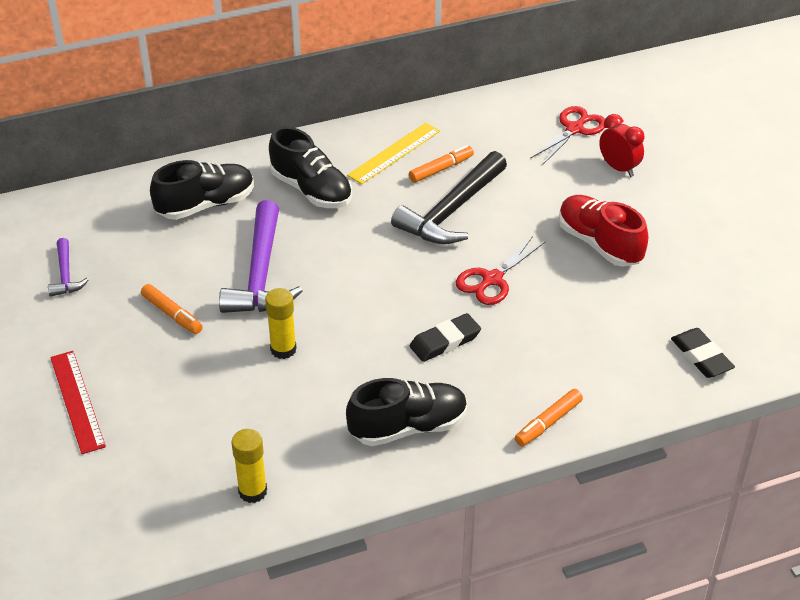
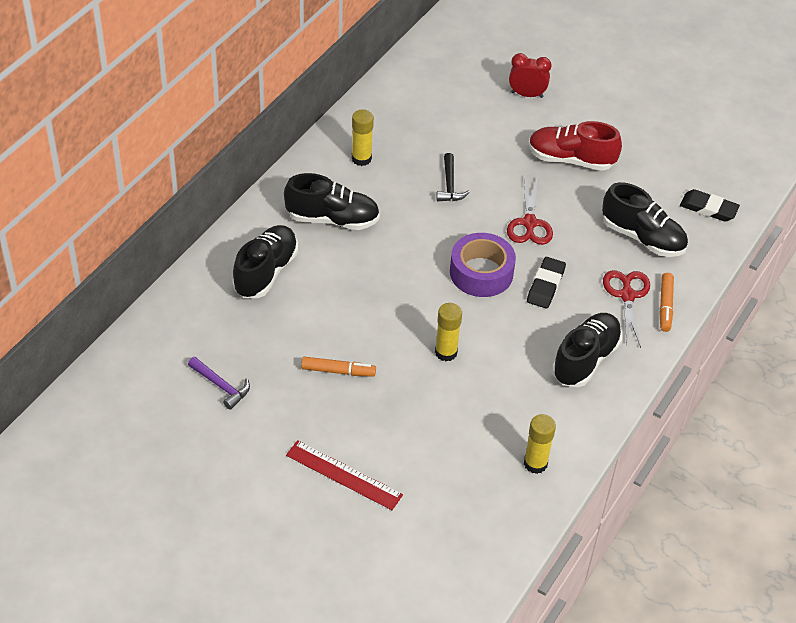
camera: 40 degrees left, 5 degrees up
purple hammer [219,200,303,313] -> none
yellow ruler [347,123,440,184] -> yellow glue stick [352,110,374,166]
black hammer [391,151,507,244] -> black hammer [436,153,470,202], size x0.50
orange marker [409,145,474,183] -> none
red scissors [530,106,605,165] -> red scissors moved to [603,270,650,348]
none -> purple tape [450,233,516,297]
none -> black shoe [602,182,688,257]

